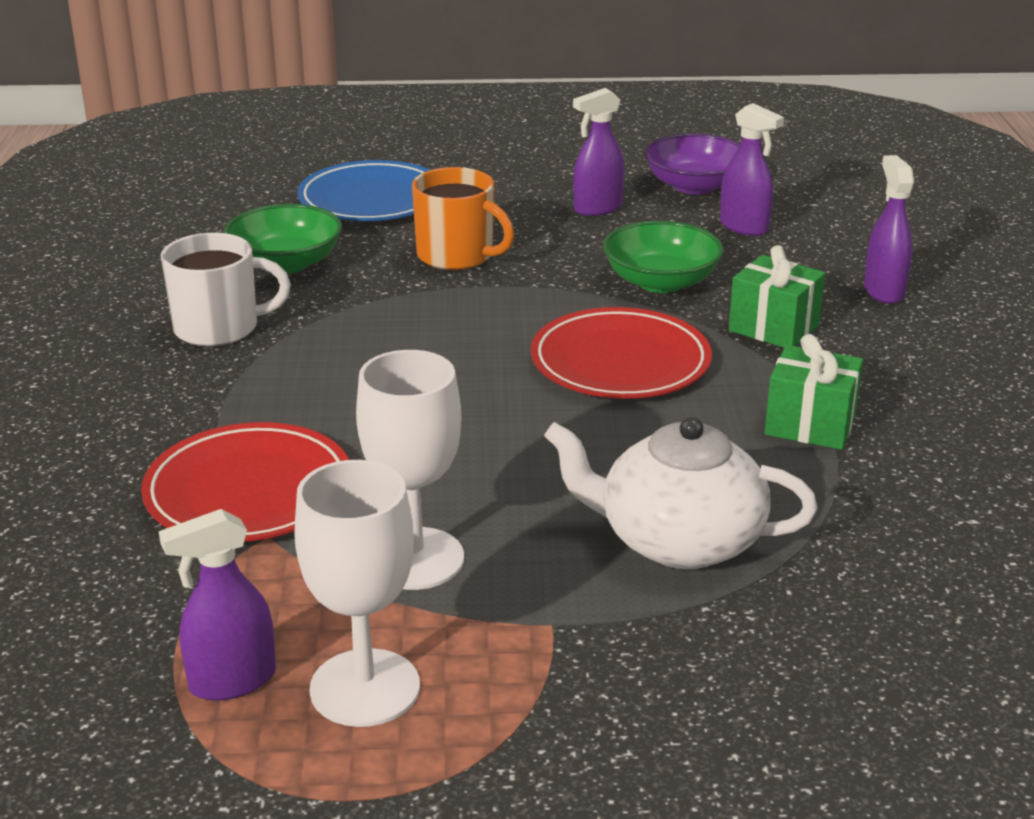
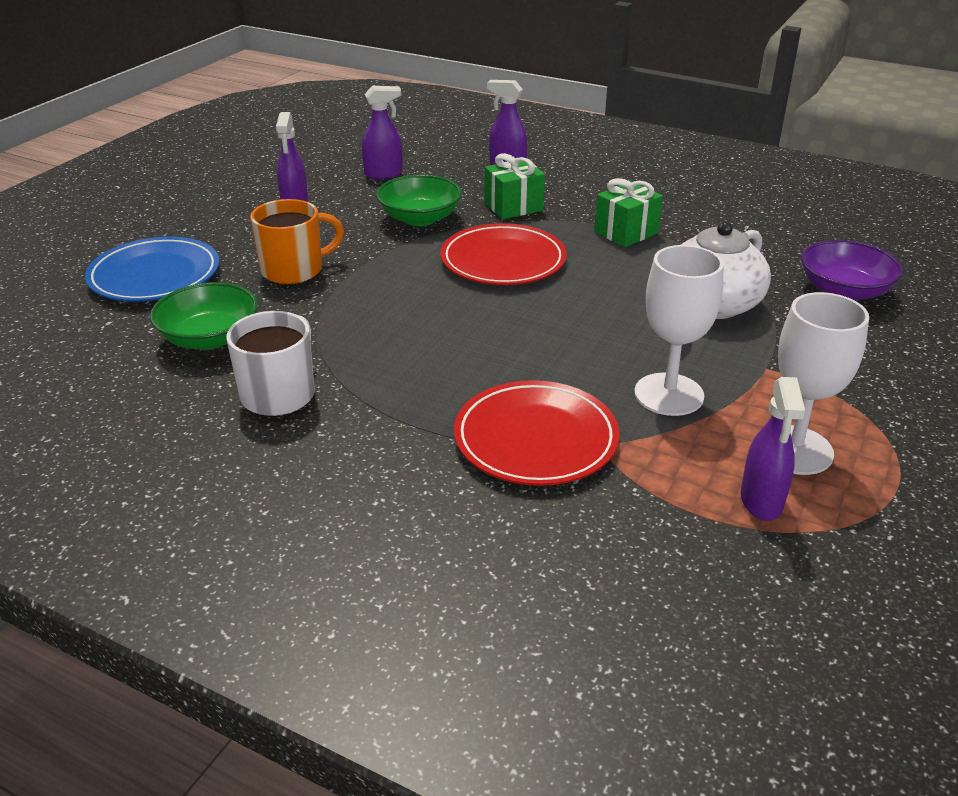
camera: 60 degrees left, 5 degrees up
purple bowl [644,134,740,195] -> purple bowl moved to [801,240,903,300]

